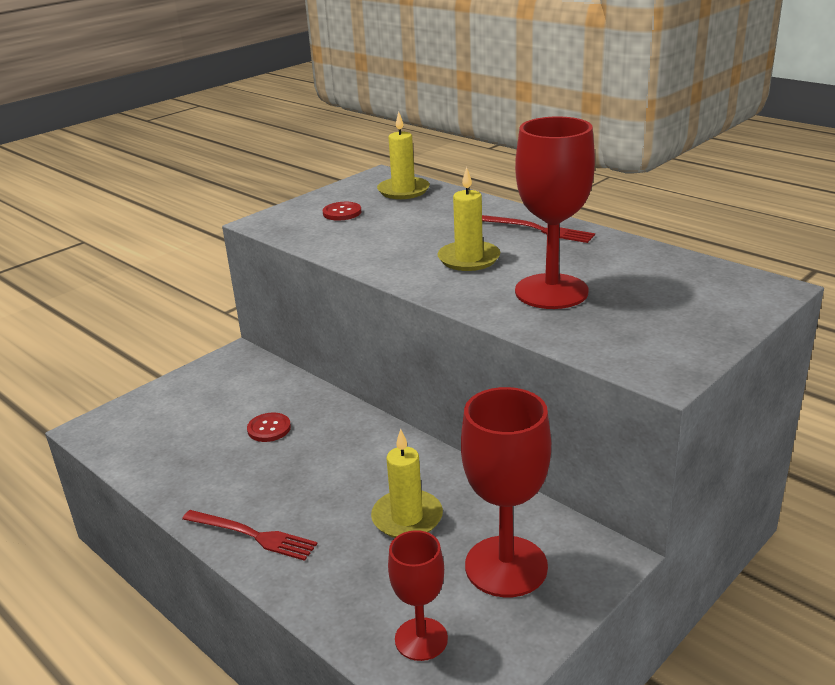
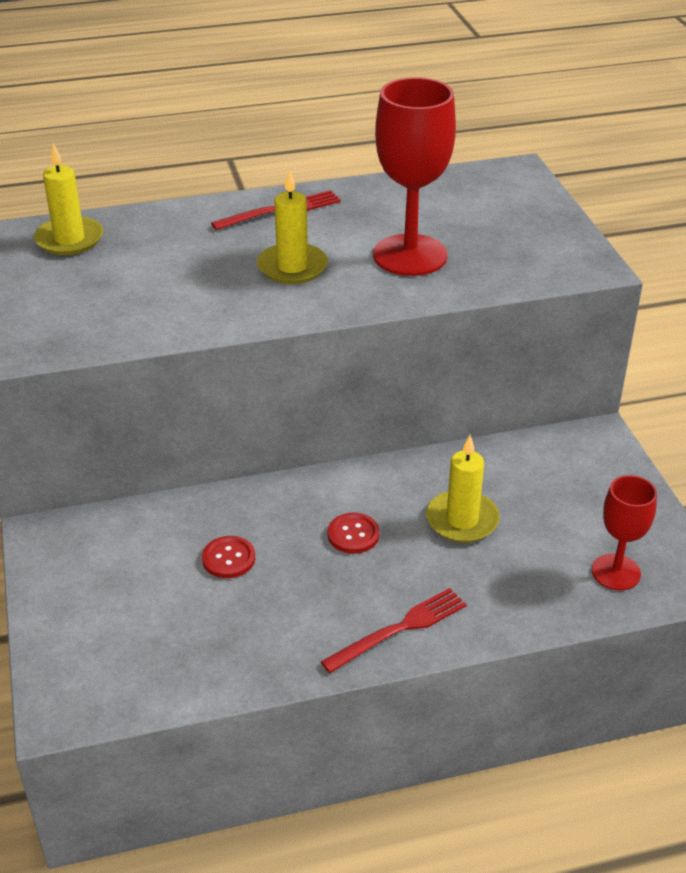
camera: 60 degrees left, 10 degrees up
red button [323,202,361,221] -> red button moved to [328,512,380,554]
red goblet [461,387,551,597] -> none

